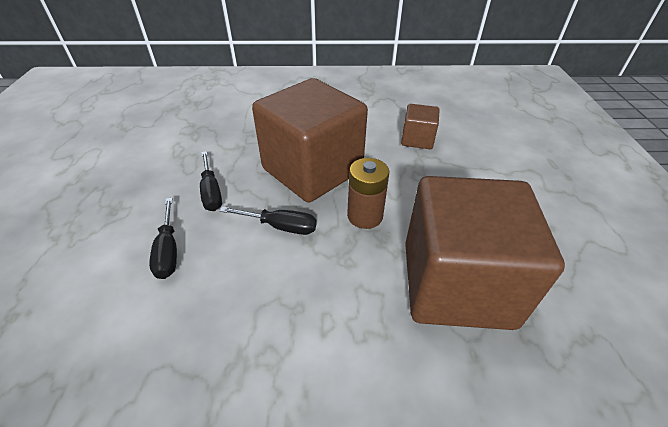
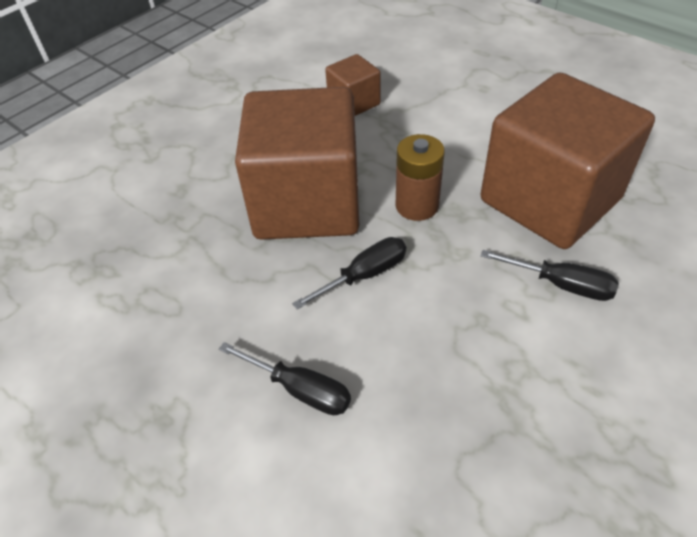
camera: 45 degrees left, 5 degrees up
black screwdriver [200,151,222,211] -> black screwdriver moved to [481,250,619,301]

